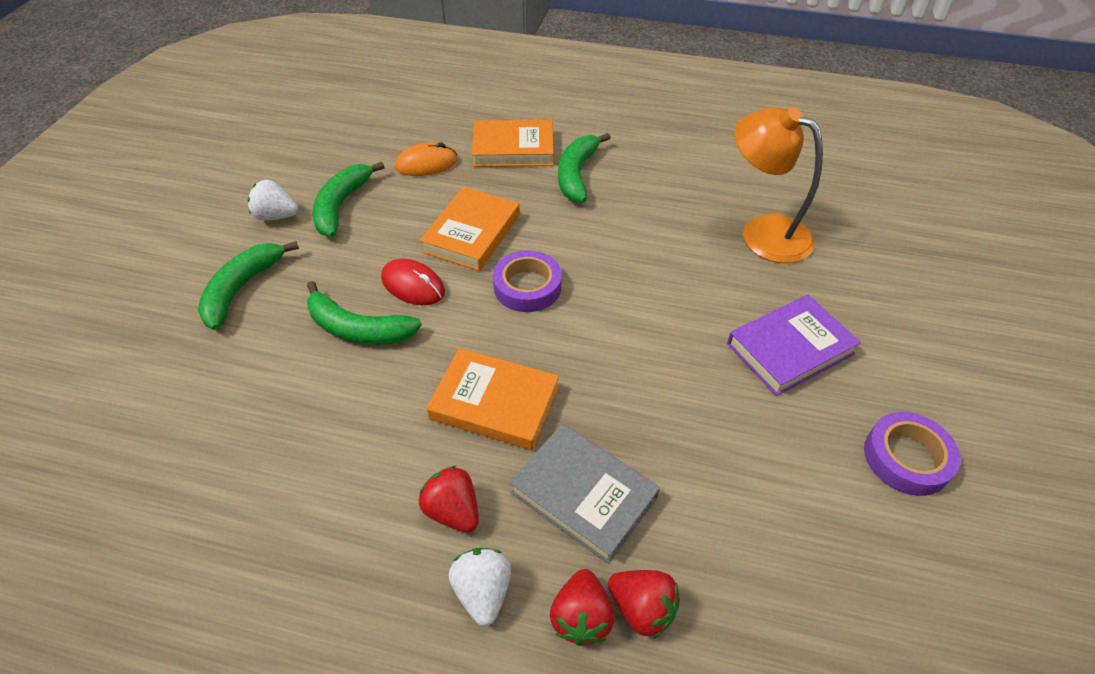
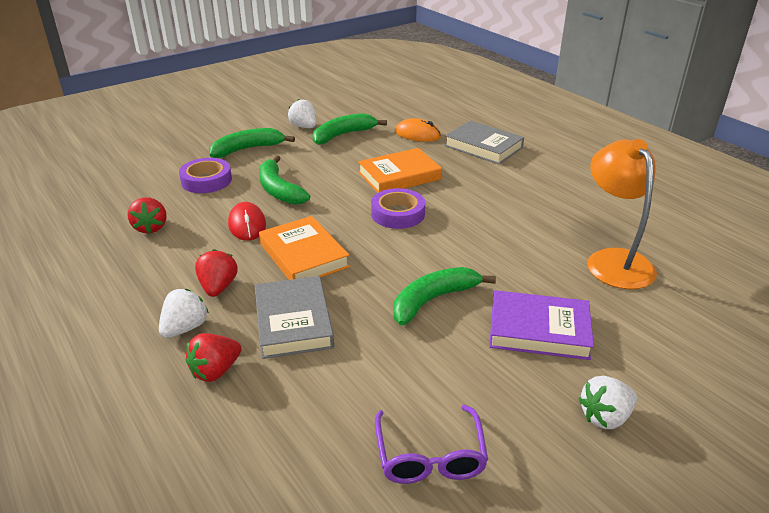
camera: 40 degrees right, 15 degrees down
red mouse [381,259,445,305] -> red mouse moved to [228,202,266,241]
orange book [472,120,554,167] -> grey book [445,121,524,164]
green banana [558,133,611,202] -> green banana moved to [393,267,496,326]
red strawberry [608,570,680,639] -> red strawberry moved to [128,197,166,234]
purple tape [864,412,961,496] -> purple tape moved to [179,158,232,193]
none -> purple glasses [375,405,488,484]
none -> white strawberry [579,376,637,429]

